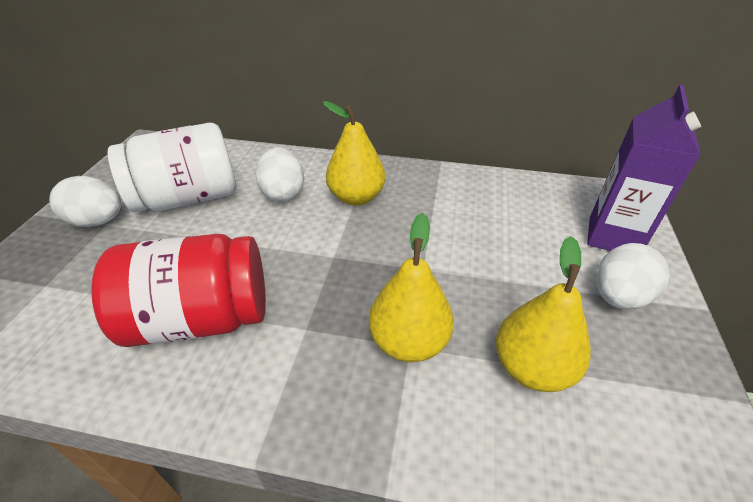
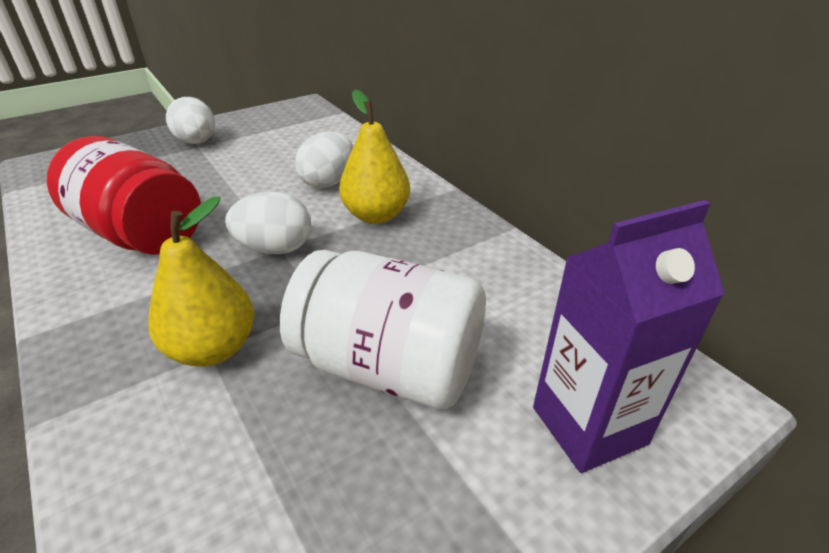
camera: 45 degrees right, 5 degrees down
white jar [107,123,236,212] -> white jar moved to [280,250,486,409]
yellow pear [496,236,591,392] -> none
white egg [596,243,669,309] -> white egg moved to [225,191,311,254]

